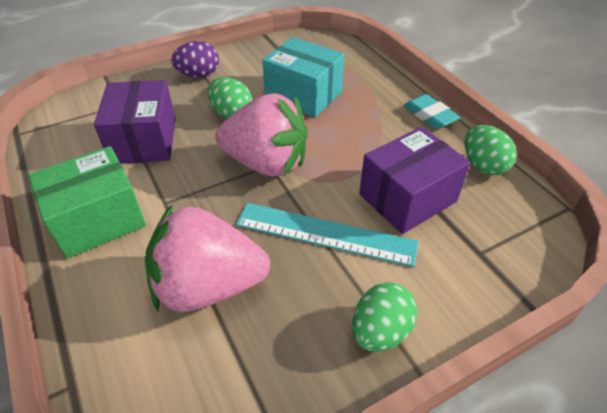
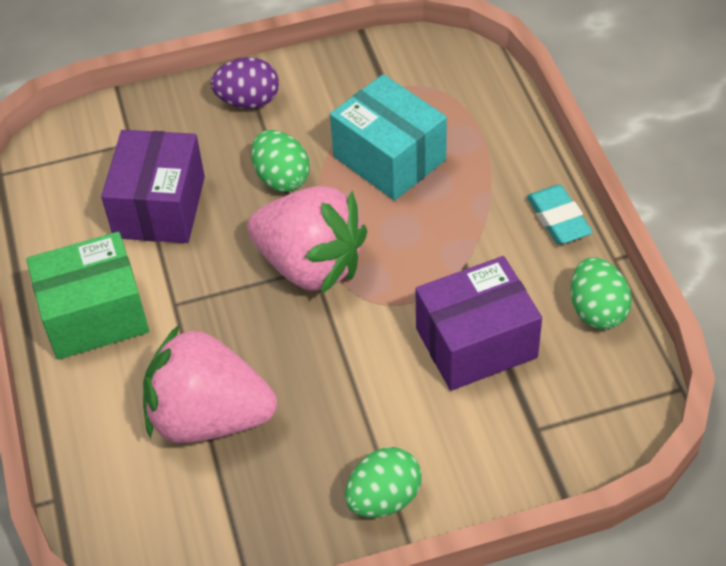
camera: 15 degrees right, 5 degrees up
turquoise ruler [236,203,419,267] -> none

